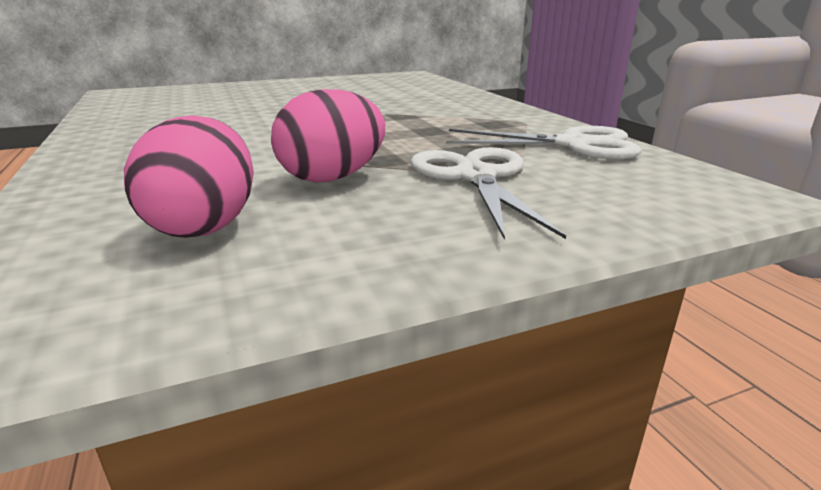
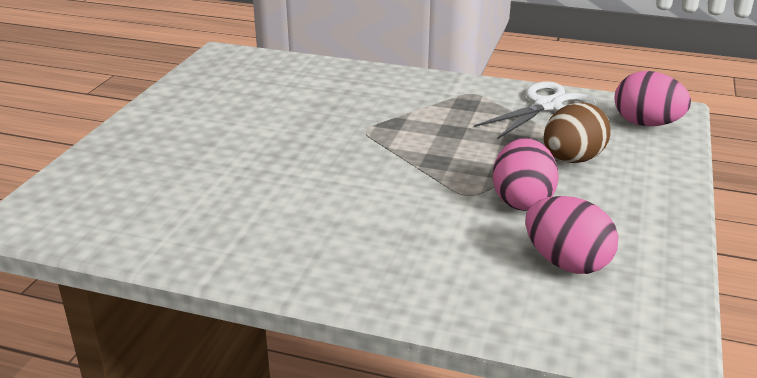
camera: 50 degrees left, 5 degrees up
white scissors [410,147,566,240] -> brown egg [544,102,611,163]
none -> pink egg [614,71,691,126]

